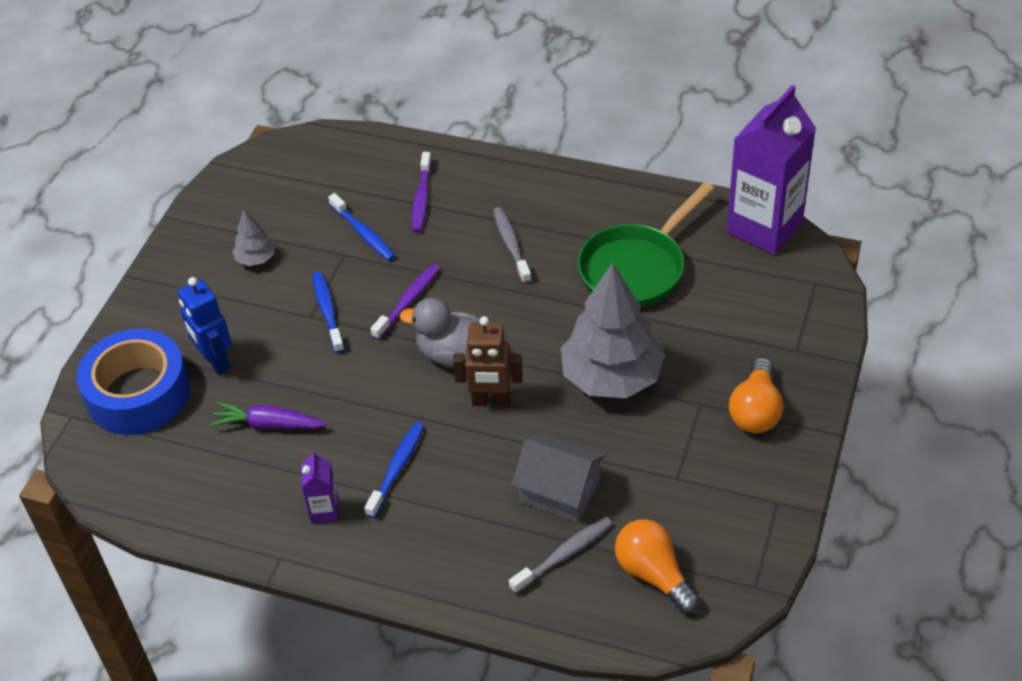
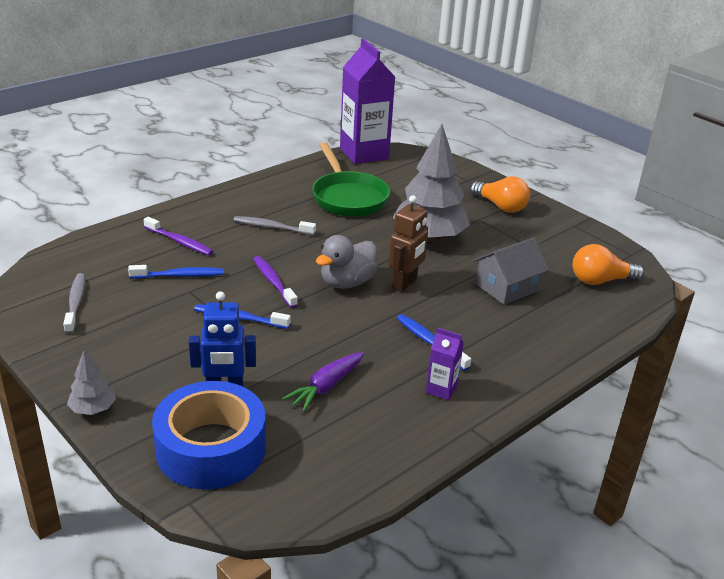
camera: 65 degrees left, 15 degrees down
grey tree [232,210,275,266] -> grey tree moved to [67,350,116,415]
grey toothbrush [509,517,612,594] -> grey toothbrush moved to [63,273,85,334]

